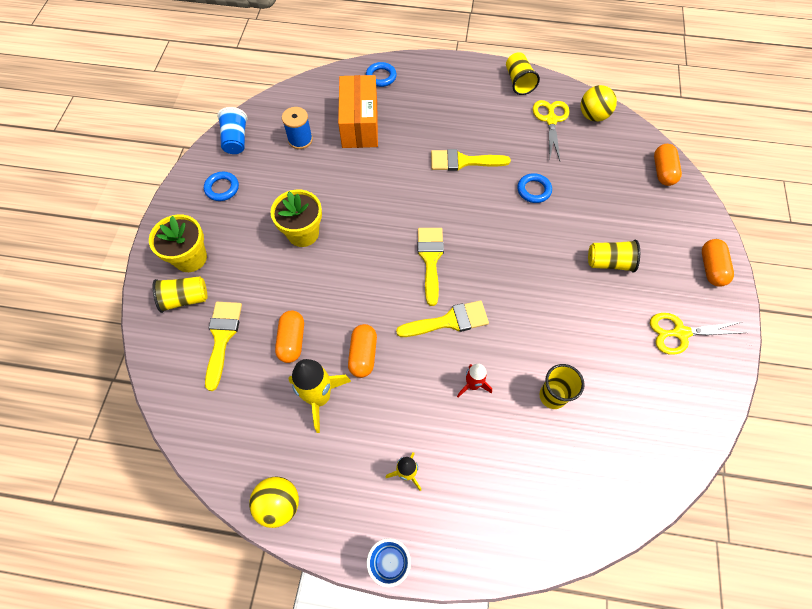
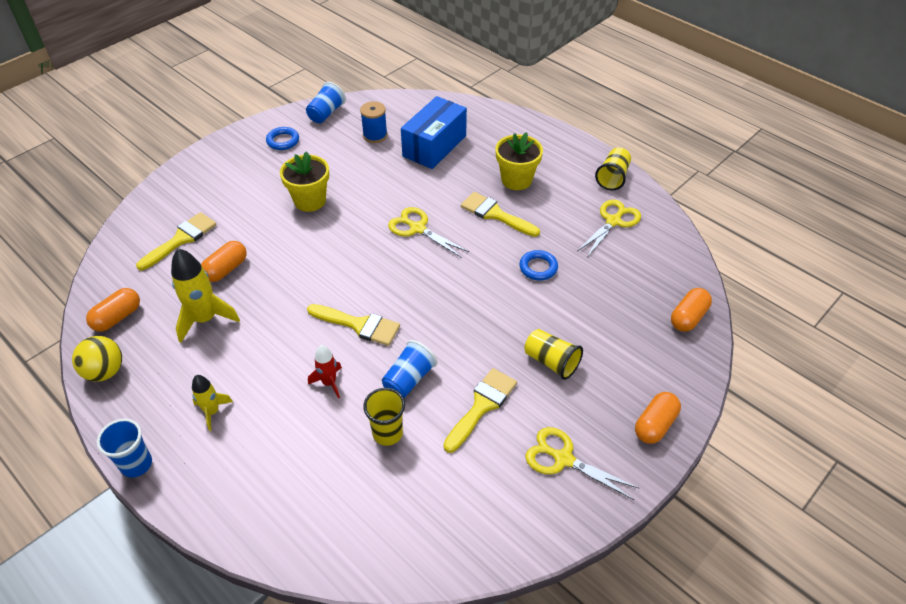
camera: 35 degrees right, 15 degrees down
yellow flower pot [149,215,207,272] -> yellow flower pot moved to [495,132,543,190]
yellow cup [153,276,207,313] -> none
orange box [338,75,378,148] -> blue box [401,96,467,169]
orange capsule [348,324,377,378] -> orange capsule moved to [86,288,140,332]
blue ring [366,62,397,87] -> none
yellow brush [418,228,444,306] -> yellow brush moved to [443,368,517,453]
yellow ball [581,85,617,122] -> none
none -> blue cup [382,340,438,398]
none -> yellow scissors [388,207,469,258]

